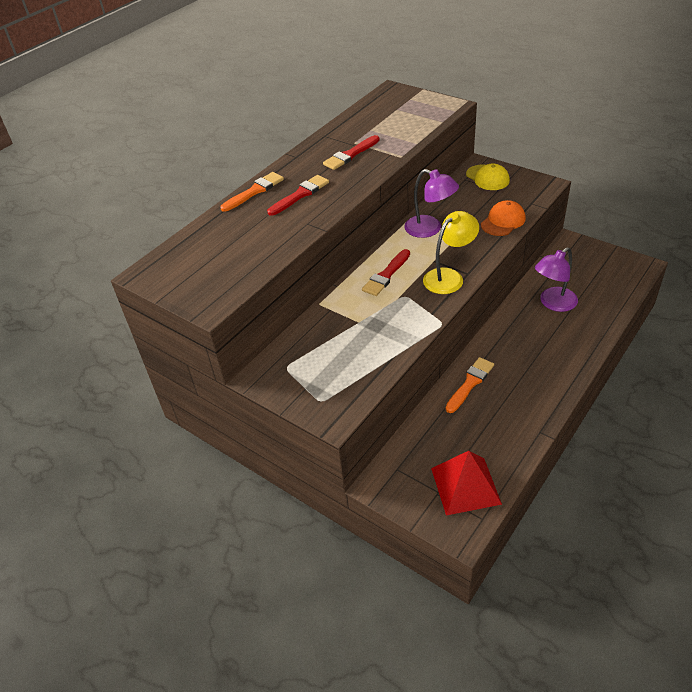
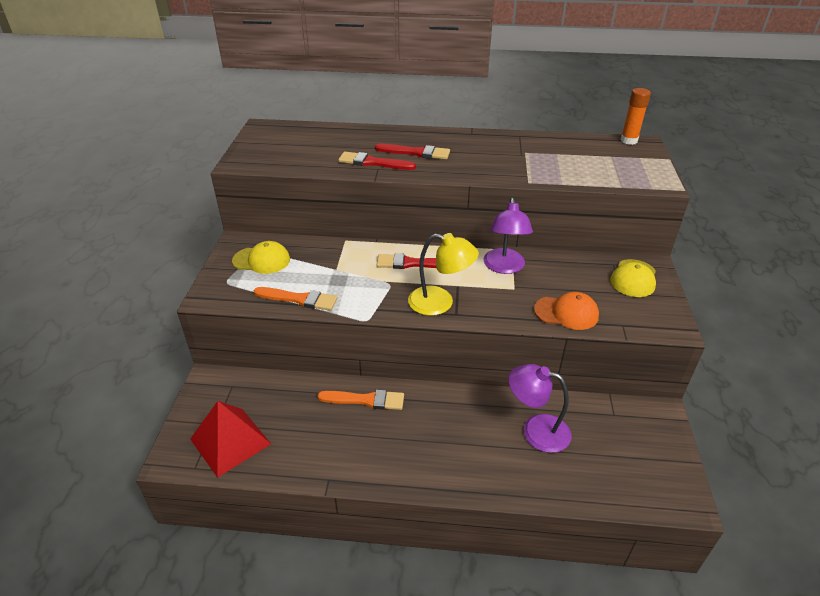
camera: 55 degrees right, 5 degrees down
orange brush [220,172,284,212] -> orange brush moved to [254,287,338,311]
red brush [323,135,380,170] -> red brush moved to [338,152,416,170]
none -> yellow cap [232,241,290,274]
none -> orange glue stick [621,88,651,145]

